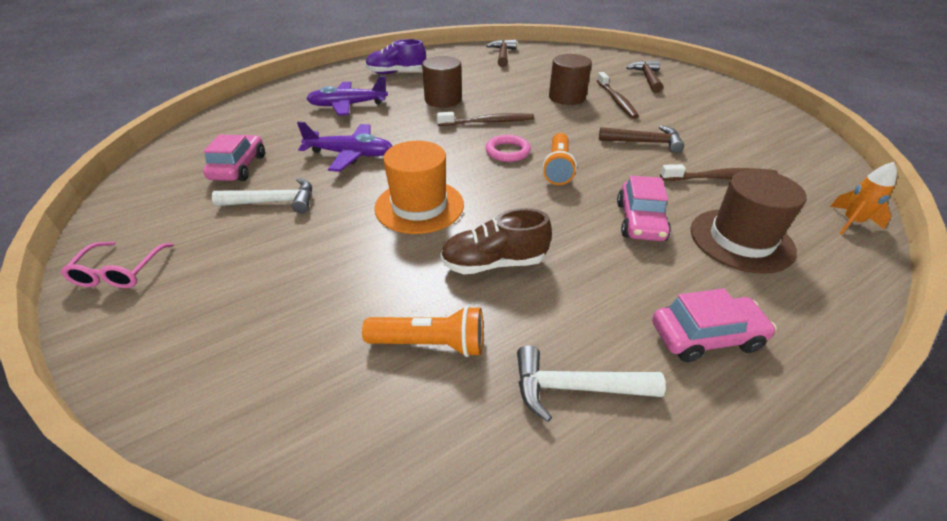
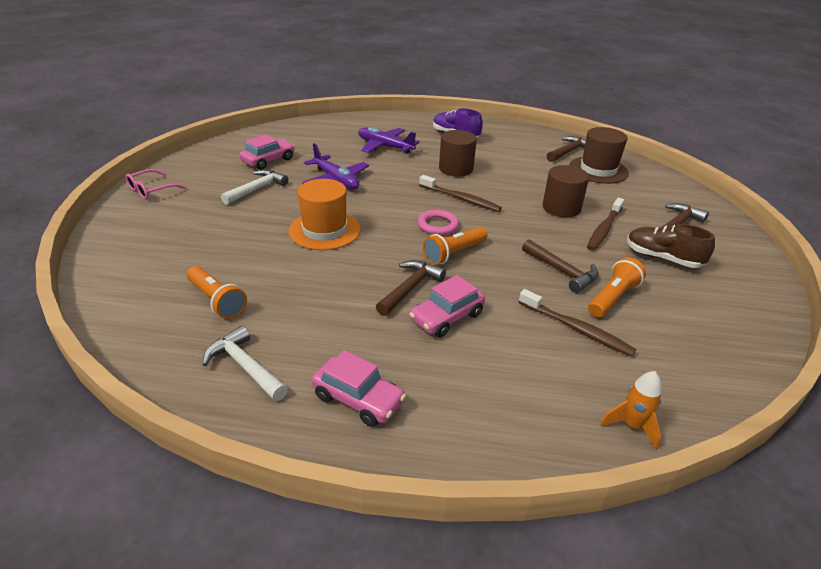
camera: 40 degrees right, 5 degrees down
white hammer [212,178,312,213] -> white hammer turned 90 degrees counterclockwise [221,170,288,205]
brown shoe [440,208,552,274] -> brown shoe moved to [627,224,715,268]
brown hat [691,170,807,274] -> brown hat moved to [569,127,629,184]
none -> brown hammer [376,260,446,316]
none -> orange flashlight [588,257,646,317]

